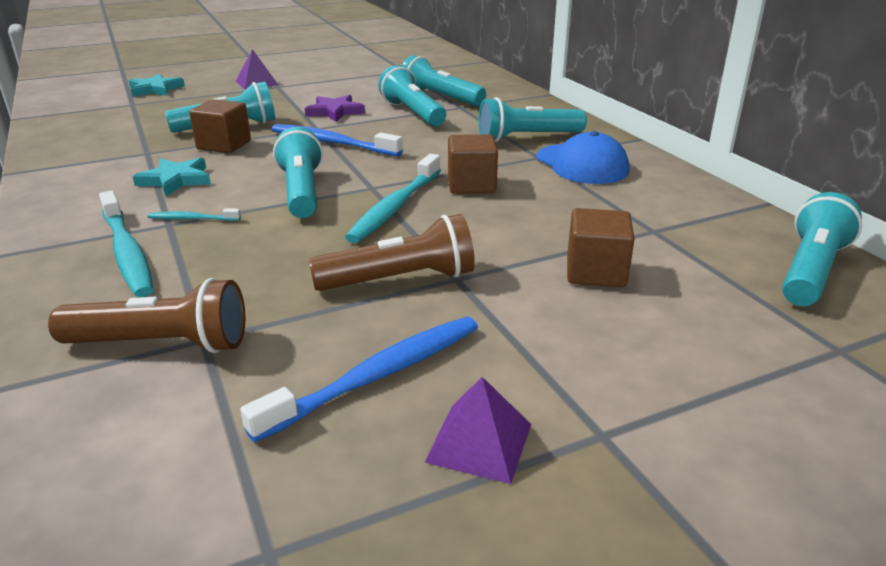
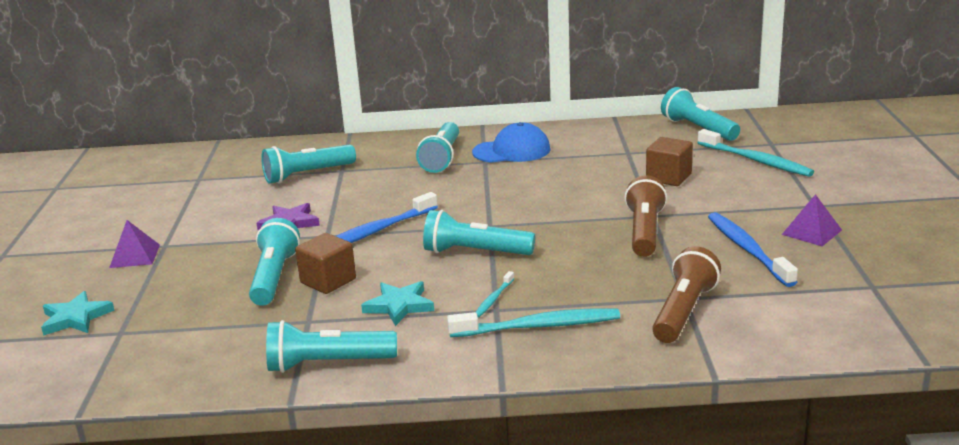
camera: 65 degrees left, 5 degrees down
turquoise toothbrush [345,154,441,243] -> turquoise toothbrush moved to [697,129,814,177]
turquoise flashlight [378,65,446,127] -> turquoise flashlight moved to [266,320,397,373]
brown cube [448,134,498,194] -> none

